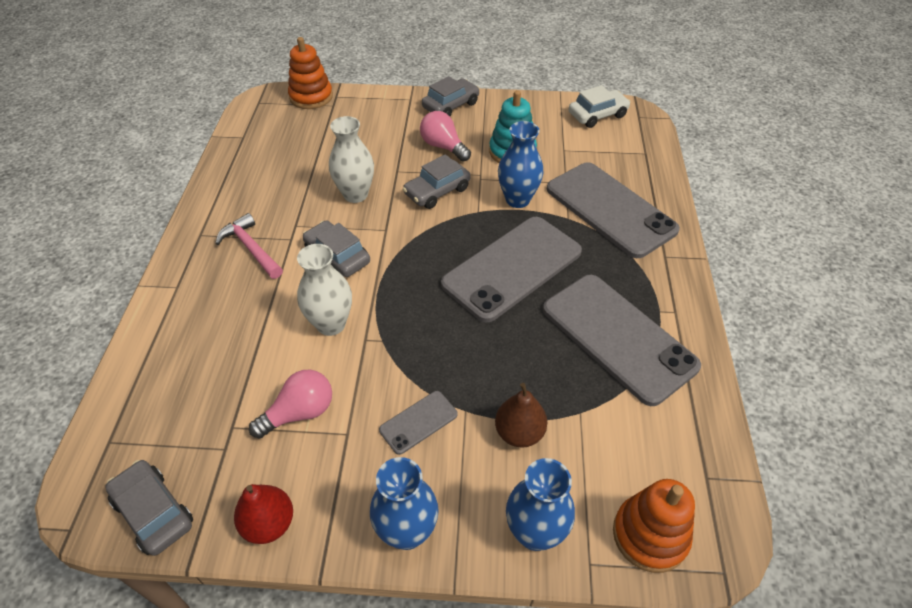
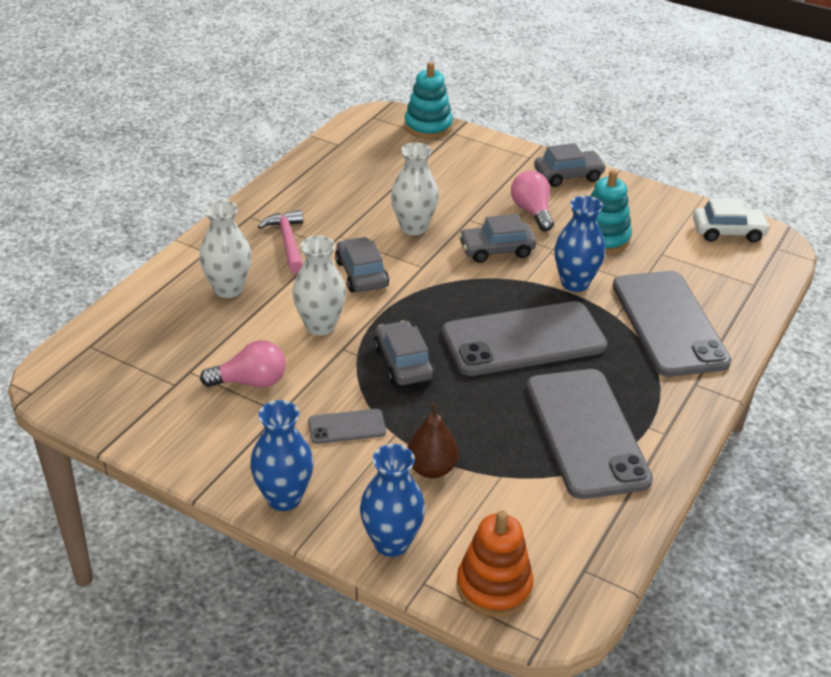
camera: 25 degrees right, 10 degrees down
grey car [105,460,193,556] -> grey car moved to [374,320,434,385]
red pear [234,484,293,544] -> none
orange stacking toy [288,37,333,109] -> turquoise stacking toy [404,62,453,139]
none -> white vase [199,200,251,298]

